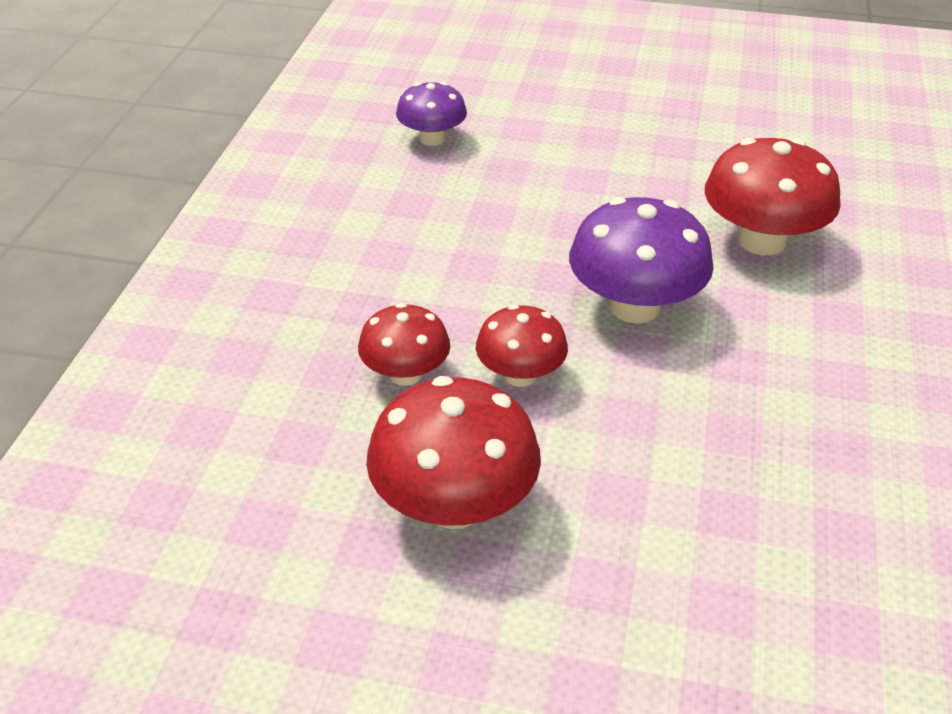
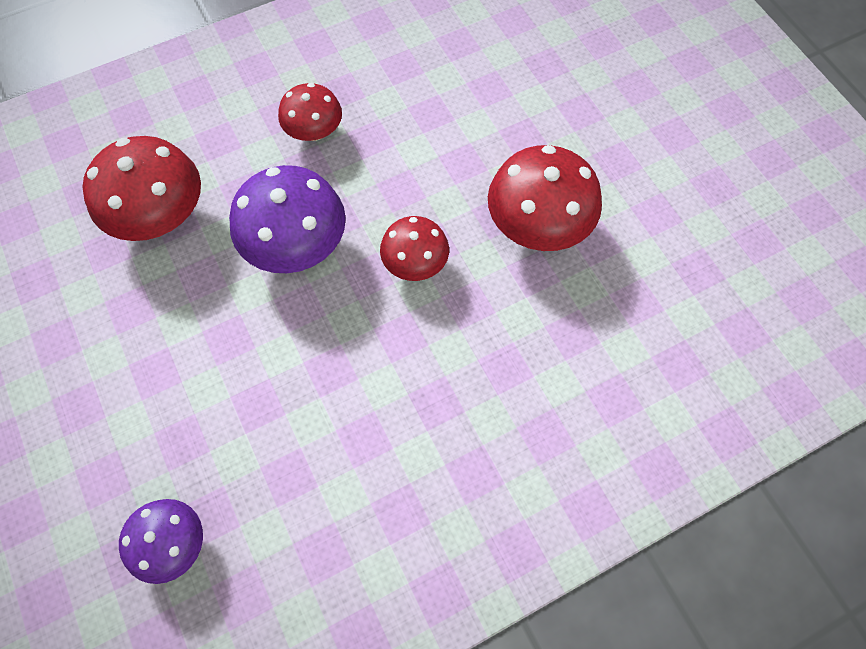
camera: 130 degrees left, 25 degrees up
red mushroom [358,303,450,386] -> red mushroom moved to [278,83,342,141]

